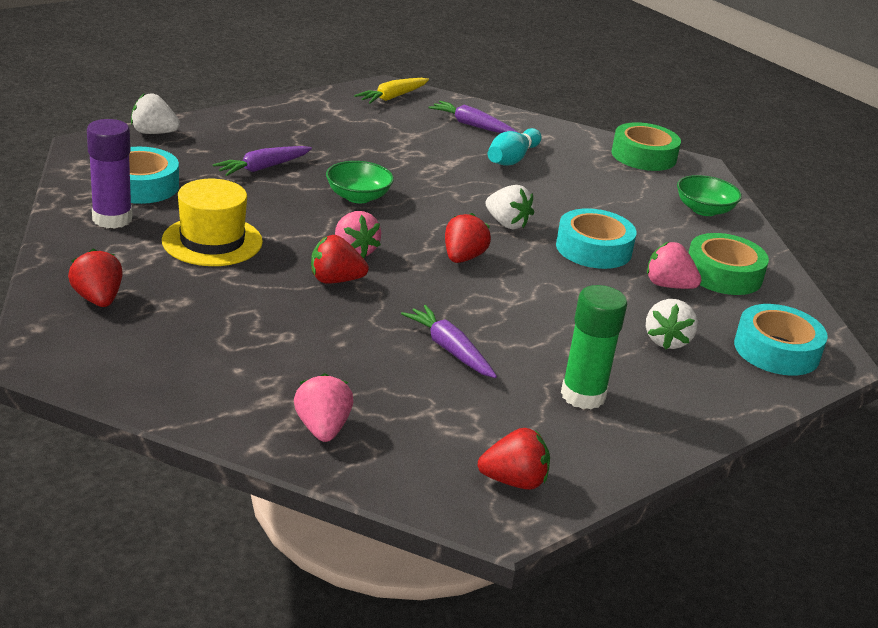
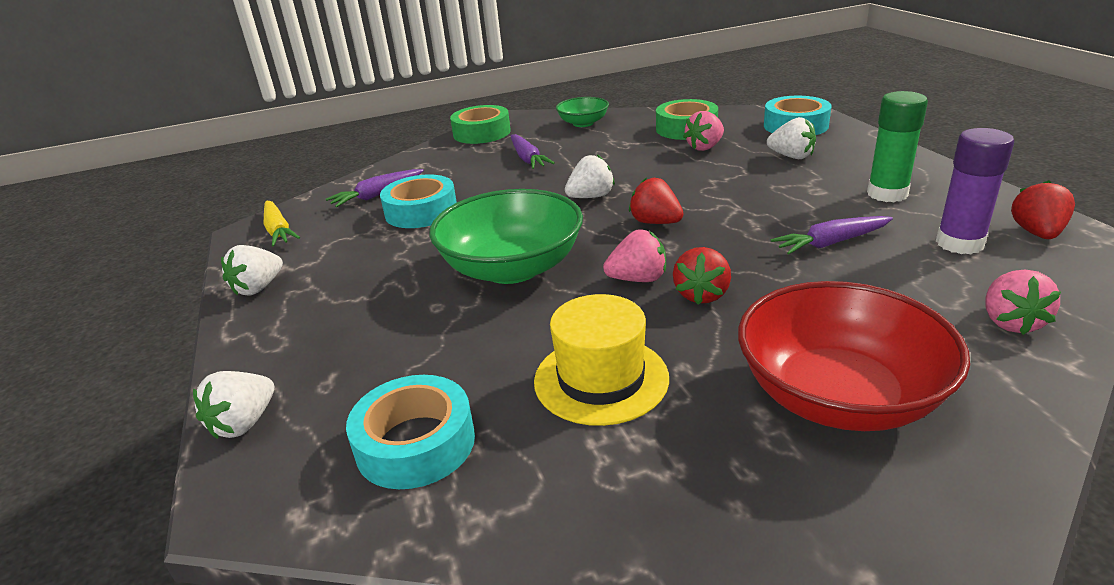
camera: 65 degrees left, 0 degrees up
red strawberry [68,249,123,307] -> none
purple glue stick [87,119,132,229] -> purple glue stick moved to [936,128,1014,254]
purple carrot [213,146,312,176] -> purple carrot moved to [511,134,555,169]
pink strawberry [294,373,353,442] -> pink strawberry turned 90 degrees counterclockwise [985,270,1061,335]
green bowl [326,161,394,203] -> green bowl [429,189,583,284], size x1.90
turquoise bowling pin [488,128,542,166] -> none
turquoise tape [556,208,636,269] -> turquoise tape moved to [380,174,457,228]
none -> white strawberry [221,245,283,296]
none -> red bowl [738,281,970,431]

